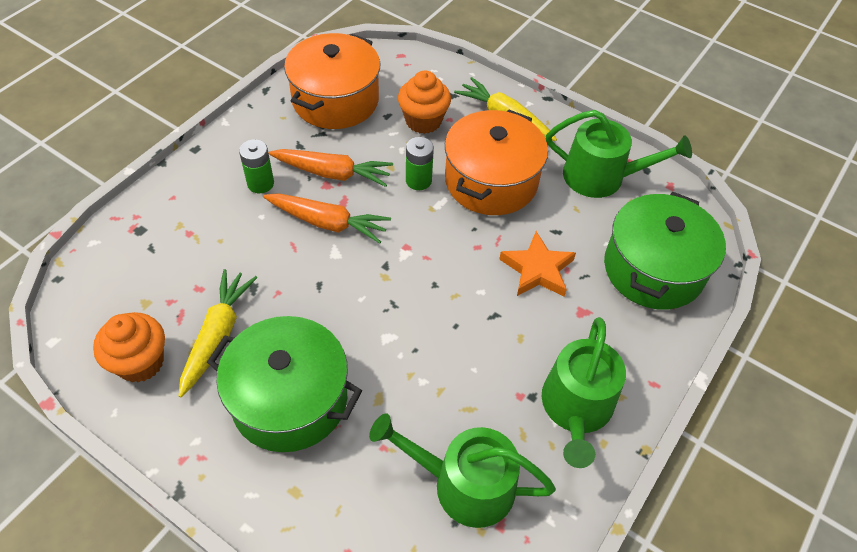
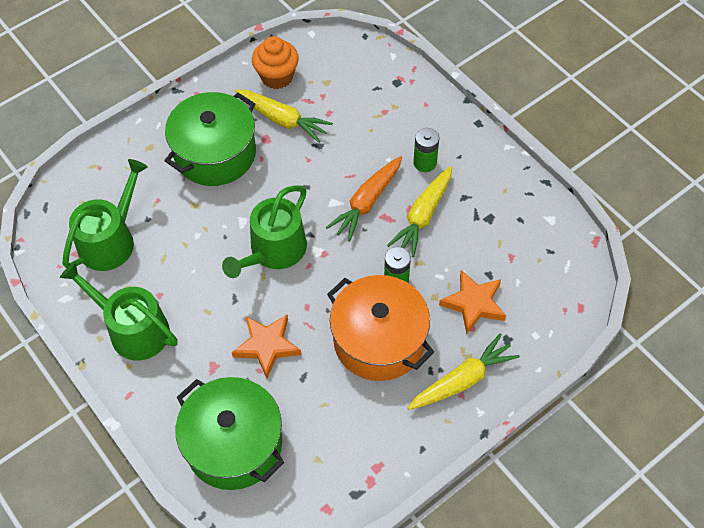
camera: 110 degrees right, 5 degrees up
orange carrot [268,149,393,187] -> yellow carrot [387,166,452,258]
orange pot [284,33,380,129] -> none
orange cupcake [398,71,451,134] -> orange star [439,270,506,334]
green watering can [546,110,692,198] -> green watering can moved to [222,185,307,278]

